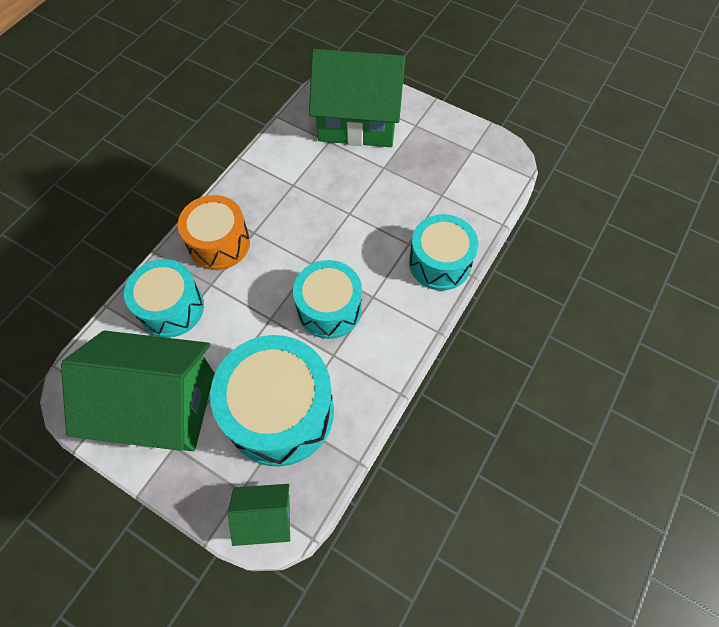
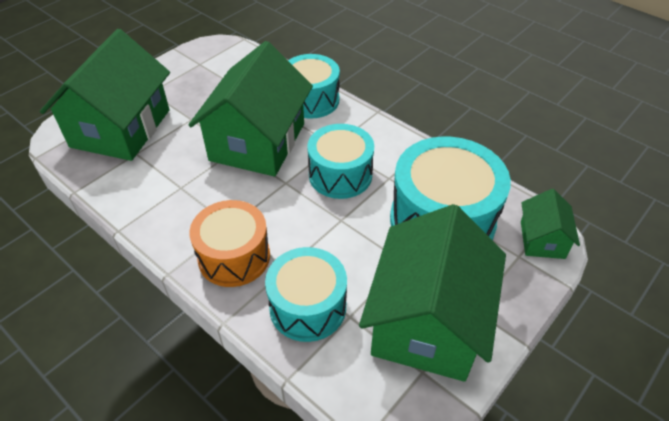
camera: 80 degrees left, 15 degrees down
none -> green house [189,41,313,176]

